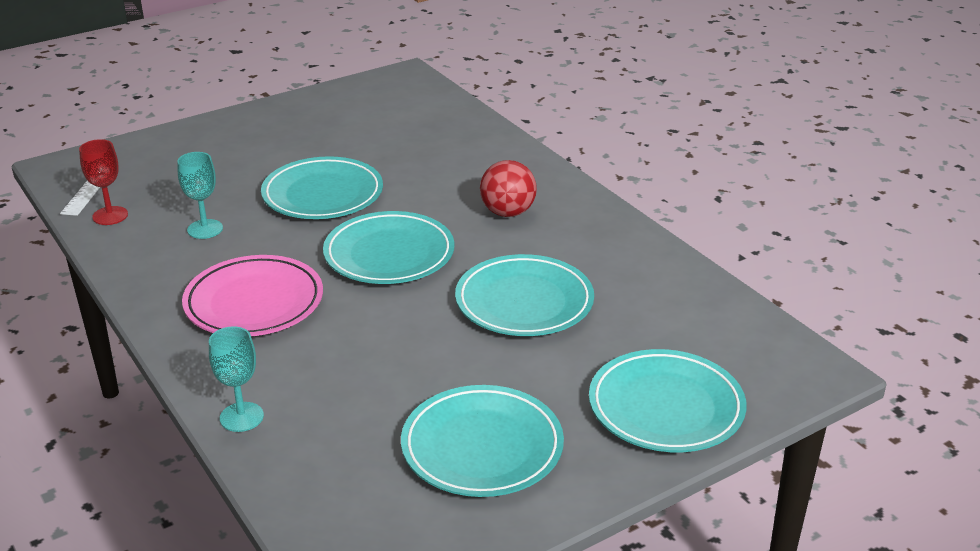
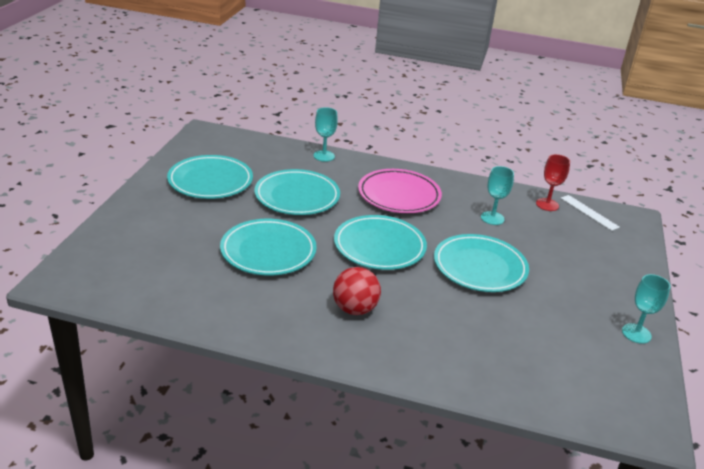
camera: 135 degrees right, 0 degrees up
turquoise plate [589,349,747,452] -> turquoise plate moved to [255,169,340,215]
none -> turquoise goblet [622,274,671,344]

